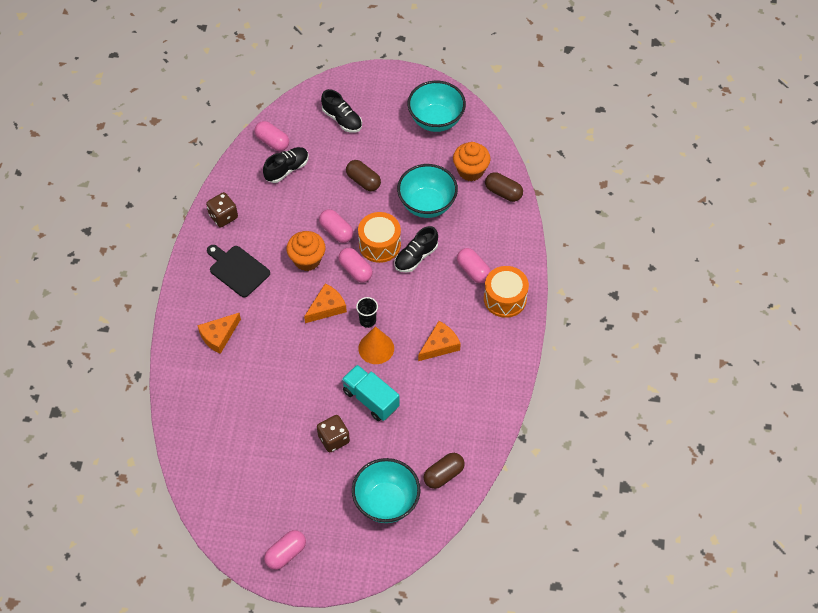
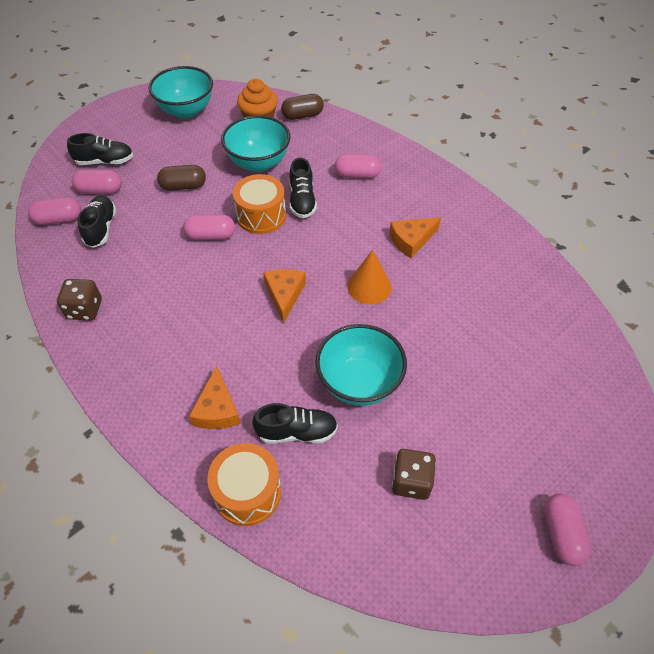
camera: 50 degrees left, 5 degrees down
black cutting board [207,245,270,298] -> none
orange cupcake [287,231,326,271] -> none
brown dice [317,415,350,452] -> brown dice moved to [392,449,436,500]
pink capsule [338,248,373,283] -> pink capsule moved to [72,170,122,194]
turquoise truck [342,365,400,421] -> none
turquoise bowl [352,458,421,523] -> turquoise bowl moved to [315,324,407,406]
black cup [356,297,378,328] -> none
orange cheese [418,321,461,361] -> orange cheese turned 120 degrees counterclockwise [390,217,441,258]
brown capsule [424,453,465,489] -> none
orange drum [484,266,529,318] -> orange drum moved to [207,443,281,526]
none -> black shoe [252,403,338,444]

